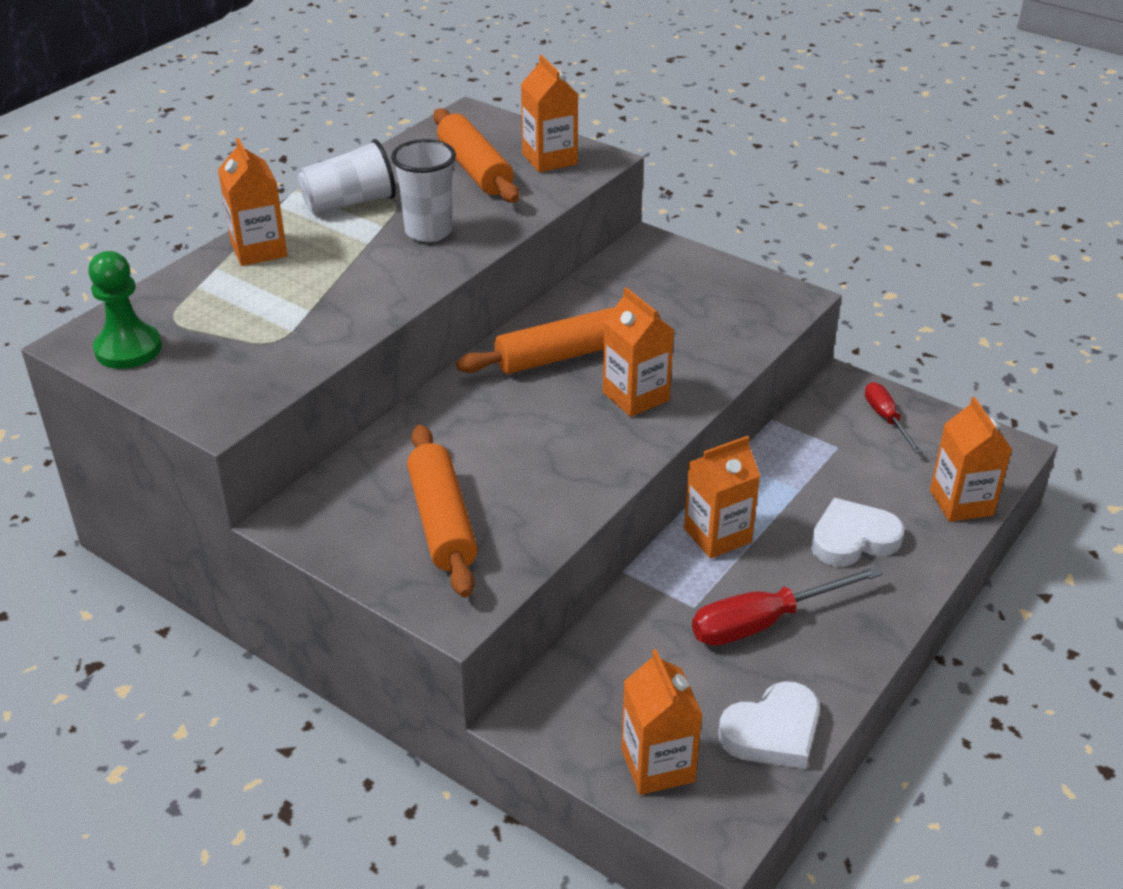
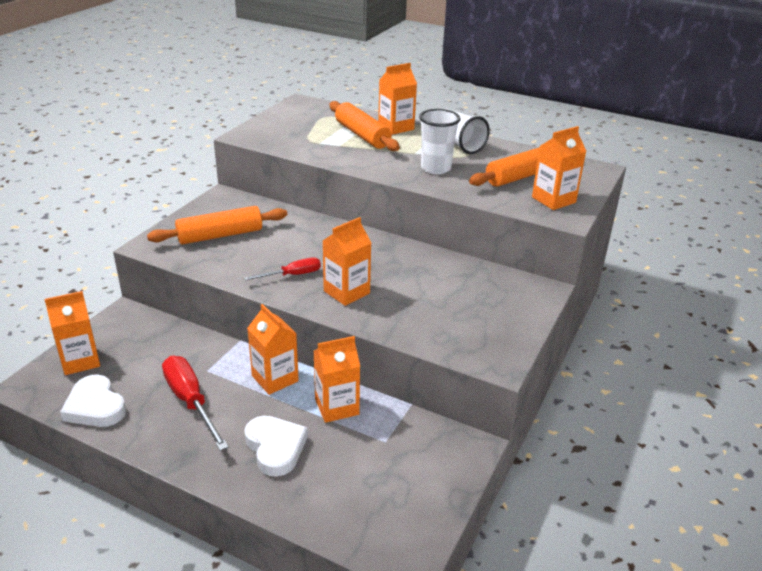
camera: 80 degrees right, 5 degrees down
green pawn [88,251,162,369] -> none
orange rolling pin [456,308,660,374] -> orange rolling pin moved to [330,101,400,151]
red screwdriver [865,382,922,454] -> red screwdriver moved to [244,257,321,281]
orange carton [930,397,1012,522] -> orange carton moved to [314,336,360,423]

